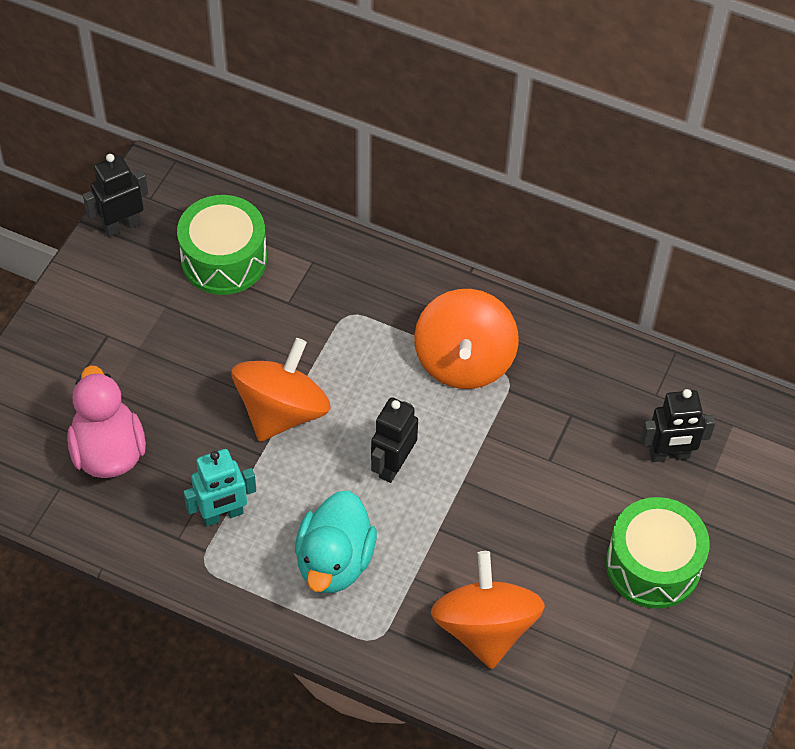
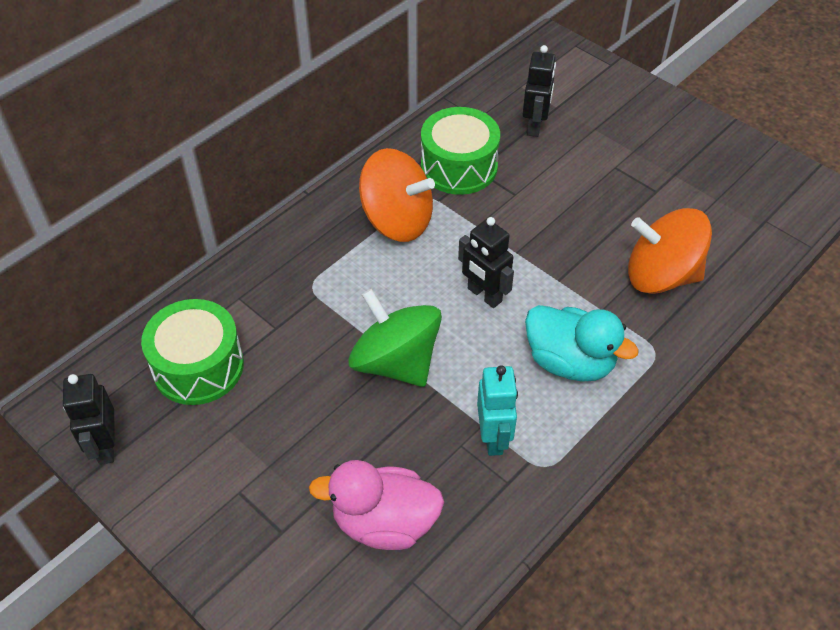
camera: 70 degrees left, 5 degrees down
orange spinning top [231,338,331,442] -> green spinning top [348,289,442,387]
green drum [606,497,710,609] -> green drum moved to [421,107,500,195]

